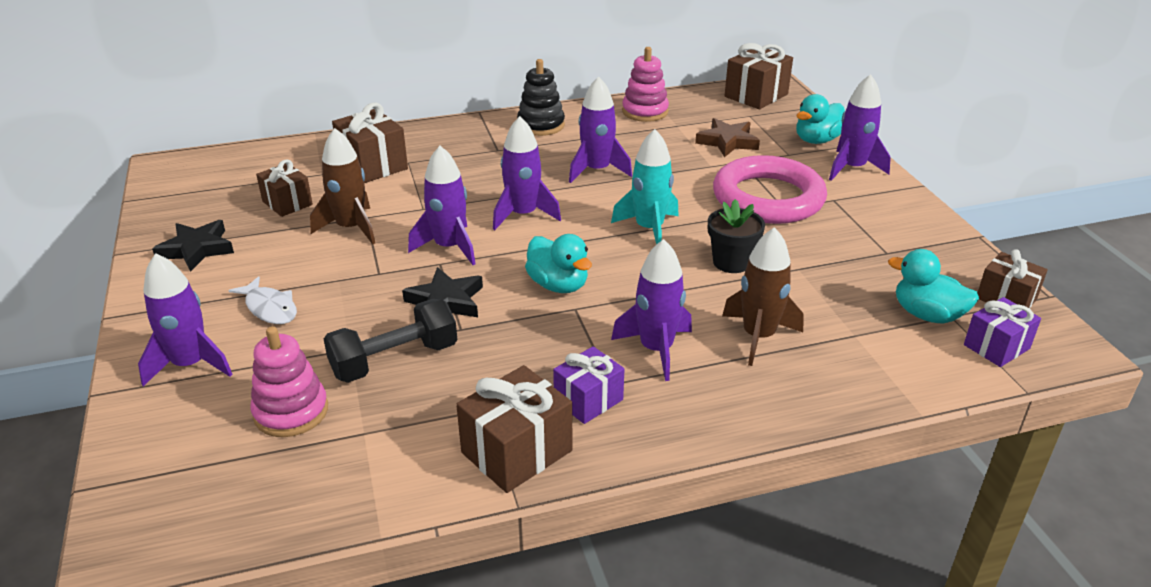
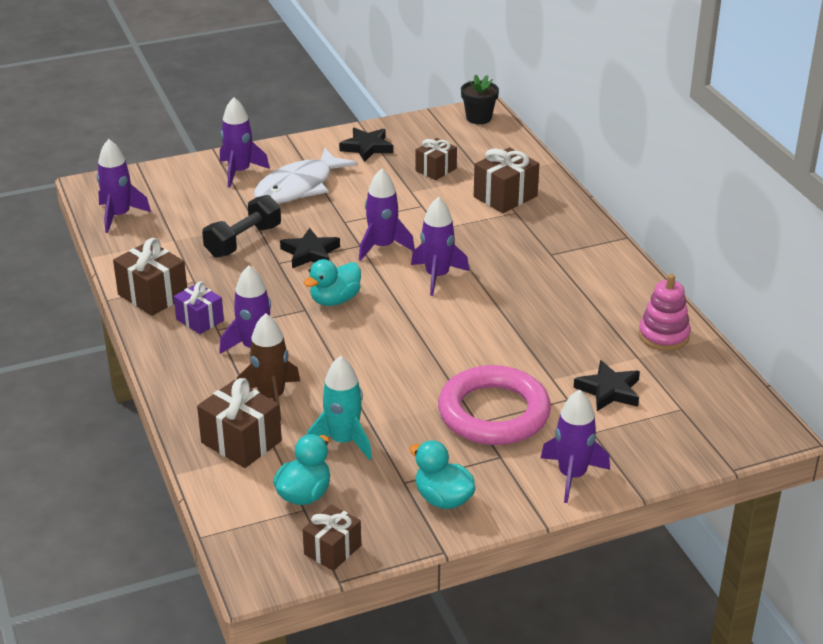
camera: 85 degrees right, 0 degrees up
white fish [228,276,297,324] -> white fish [254,148,358,204], size x1.93
pink stacking toy [251,326,328,437] -> none
brown rocket [310,128,375,244] -> none
black dumbbell [324,299,457,383] -> black dumbbell turned 75 degrees clockwise [202,195,281,258]
black stacking toy [517,59,565,136] -> none
purple rocket [569,76,632,183] -> purple rocket moved to [97,139,151,233]
turquoise rocket [611,129,679,245] -> turquoise rocket moved to [307,356,372,460]
brown star [695,118,760,157] -> black star [574,360,640,411]
black flower pot [708,199,765,273] -> black flower pot moved to [461,74,499,124]
brown gift [725,43,793,109] -> brown gift moved to [197,378,282,468]
turquoise duck [796,94,845,144] -> turquoise duck moved to [409,440,476,509]
purple gift [964,297,1041,367] -> none

